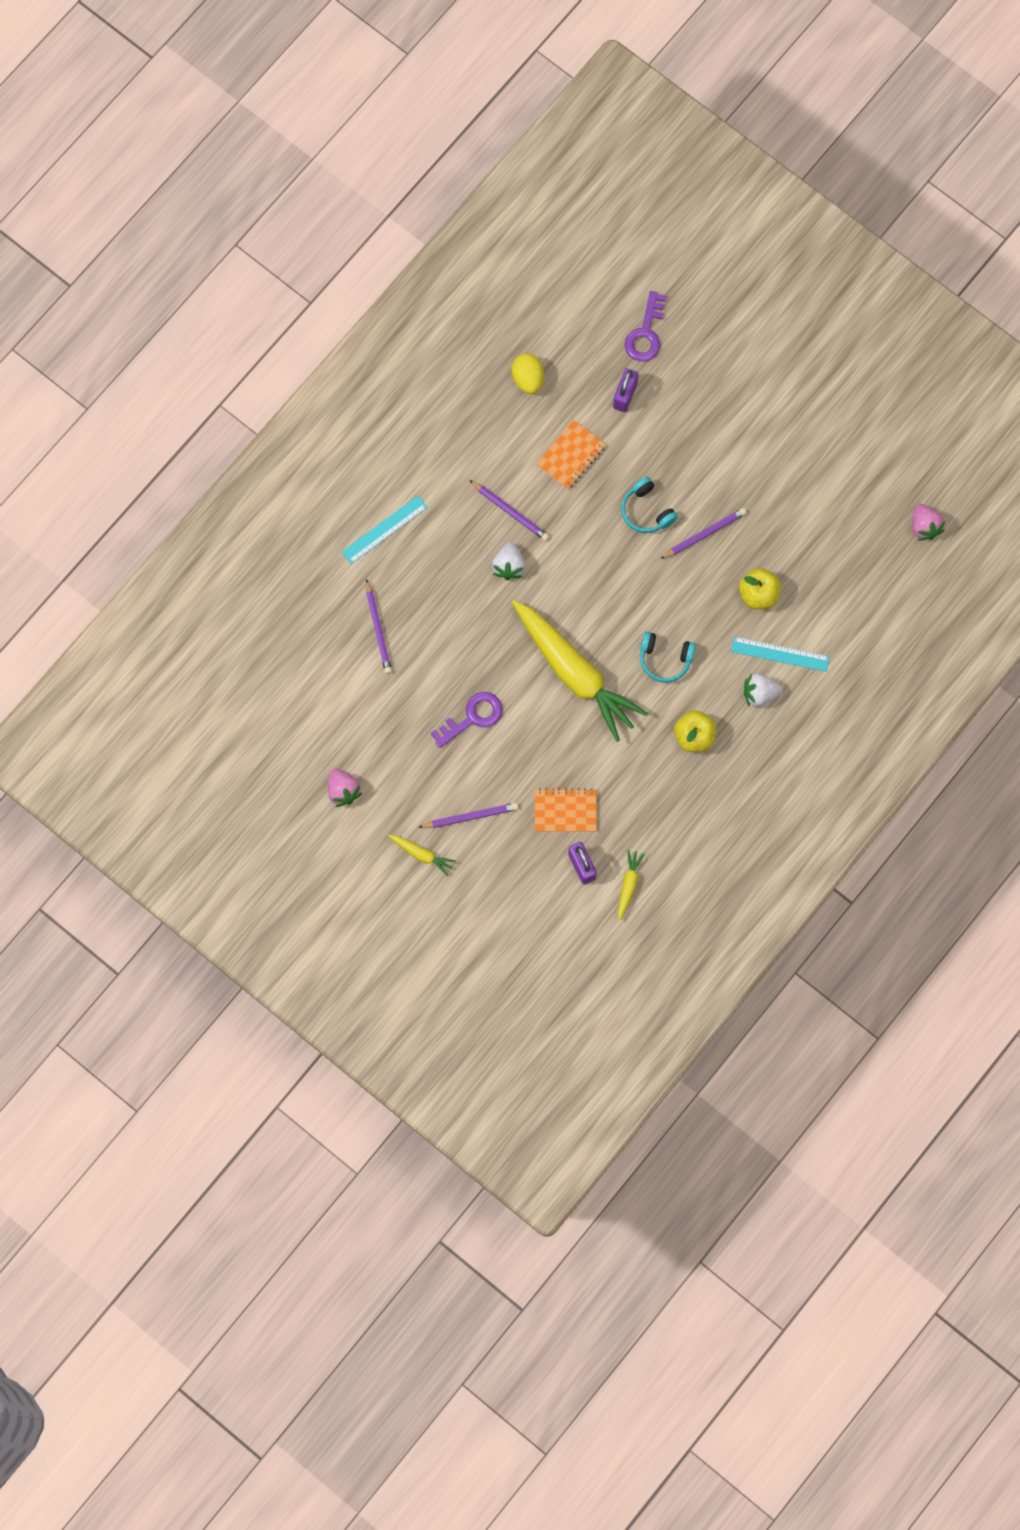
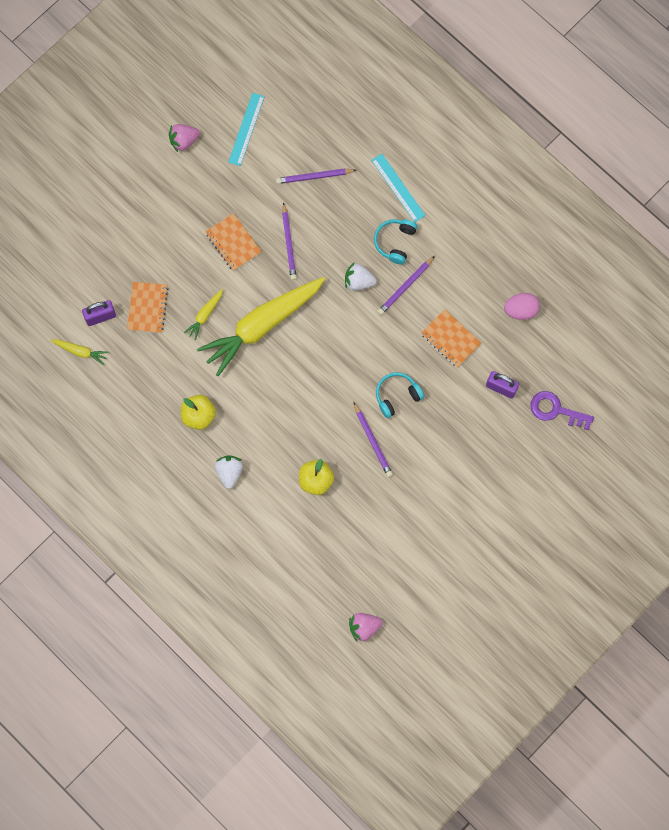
camera: 95 degrees right, 0 degrees up
yellow carrot [388,835,456,876] -> yellow carrot moved to [184,289,223,340]
purple pencil [418,803,518,828] -> purple pencil moved to [282,202,297,280]
purple key [431,692,503,748] -> orange notebook [205,213,261,271]
yellow egg [511,353,544,394] -> pink egg [504,293,540,320]
turquoise headphones [640,631,696,683] -> turquoise headphones moved to [374,219,418,265]
turquoise ruler [731,636,830,672] -> turquoise ruler moved to [228,93,265,166]

